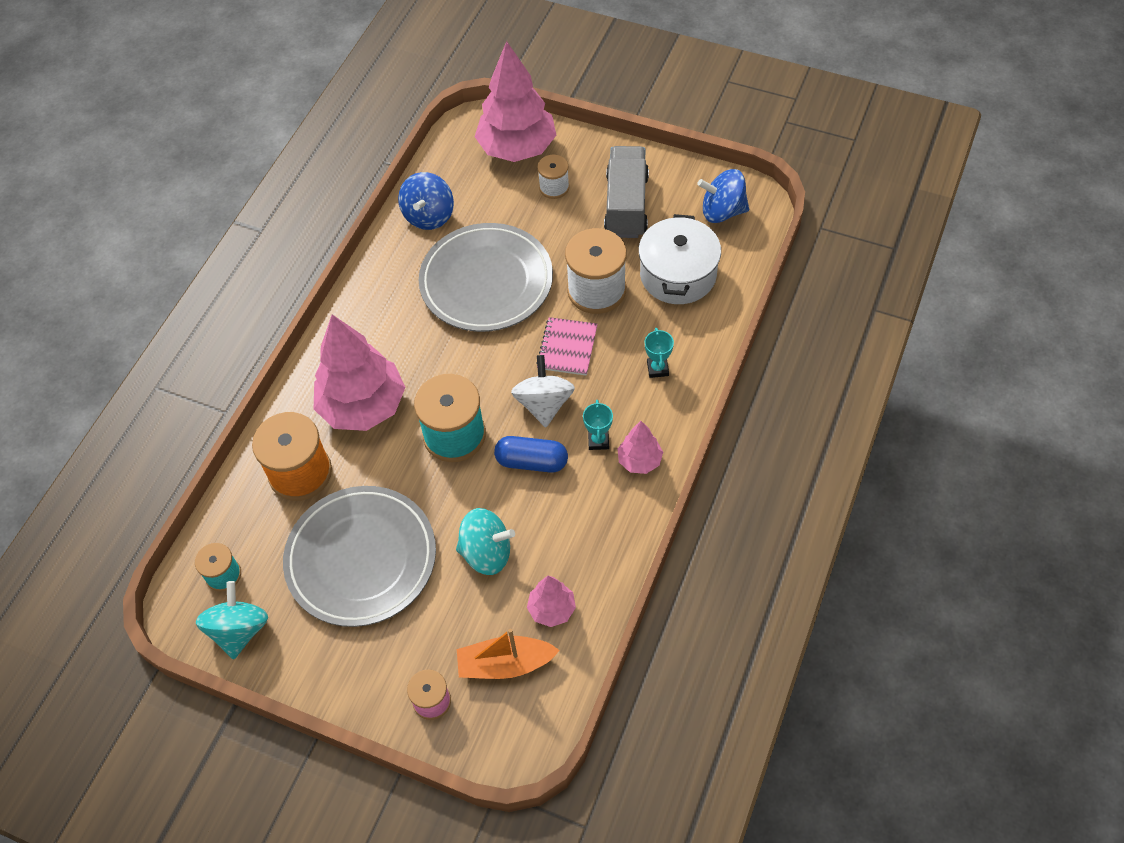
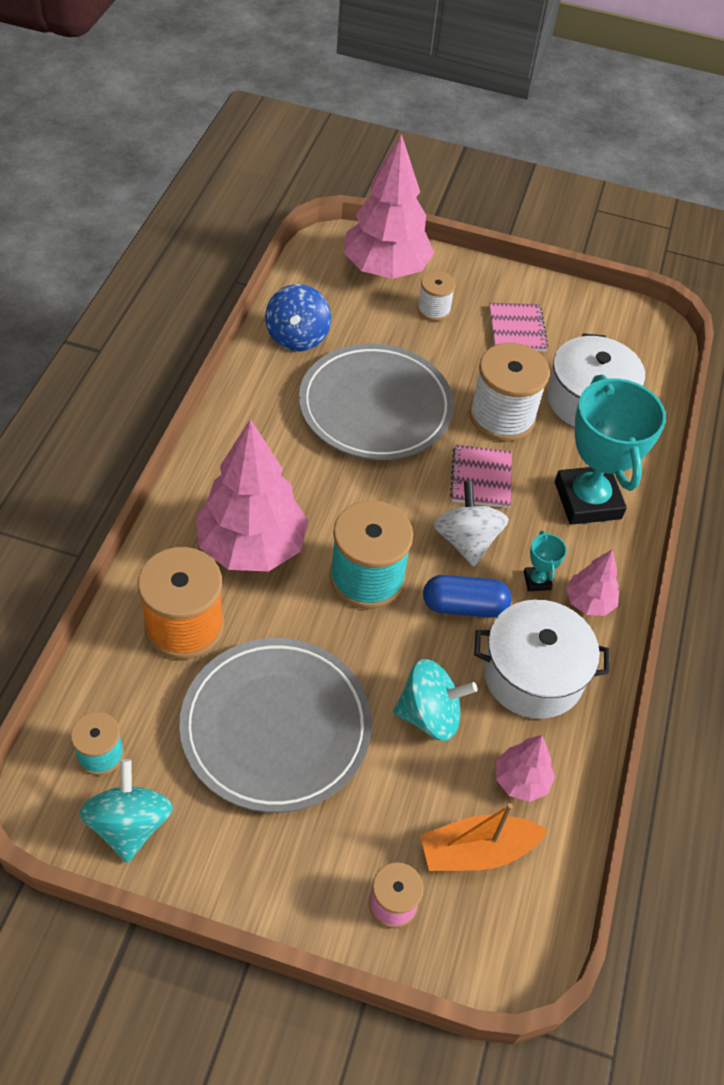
camera: 15 degrees left, 5 degrees down
grey truck [604,146,649,238] -> pink notebook [489,303,548,352]
turquoise trophy [645,328,674,378] -> turquoise trophy [555,375,666,525], size x2.46
blue spinning top [697,169,749,223] -> none
none -> white pot [474,600,610,719]

